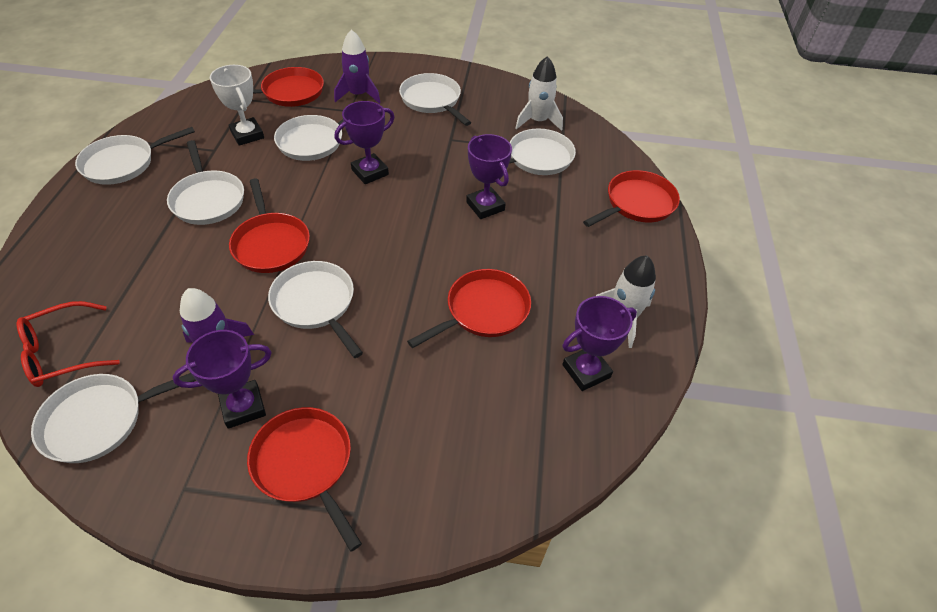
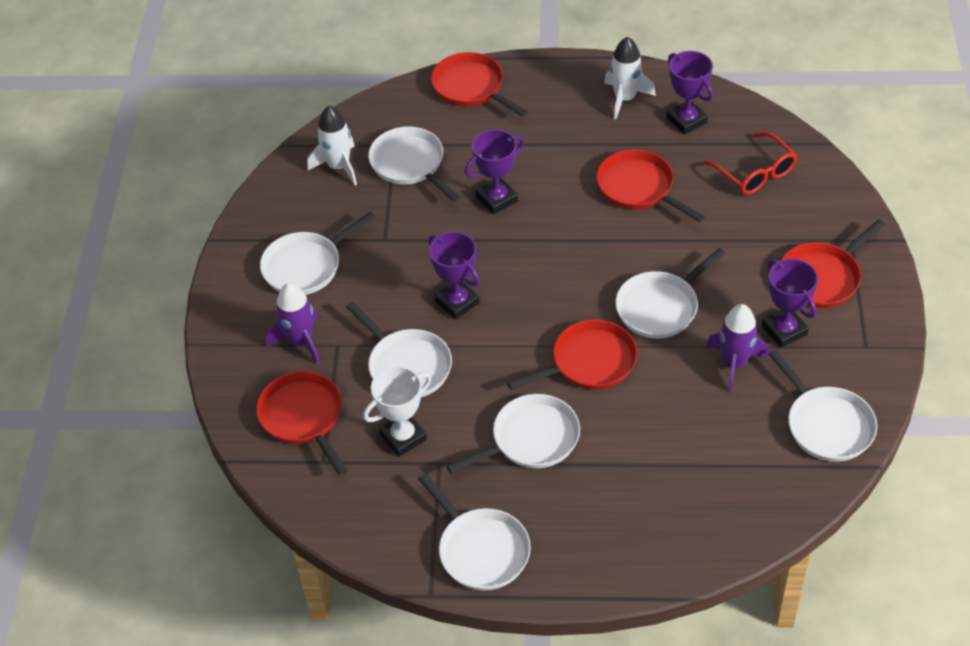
camera: 90 degrees left, 0 degrees up
red glasses [17,301,120,387] -> red glasses moved to [703,132,797,195]

